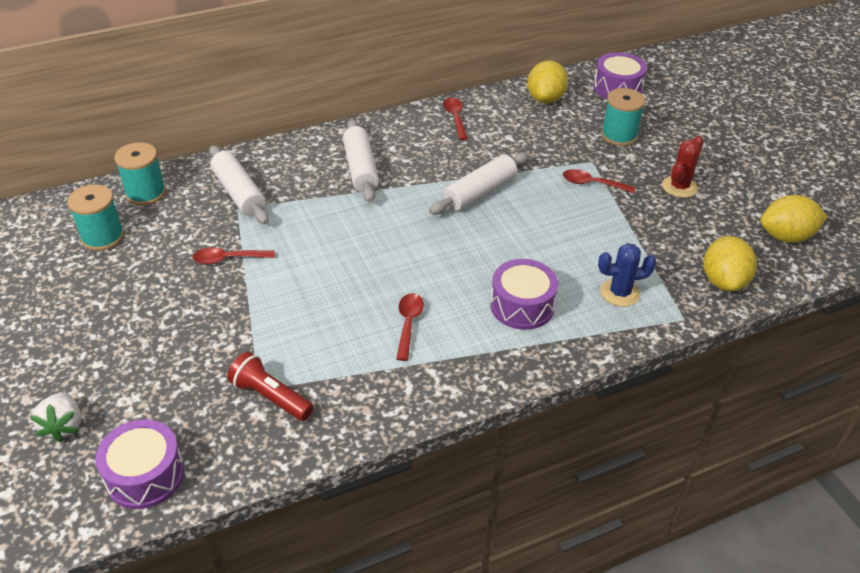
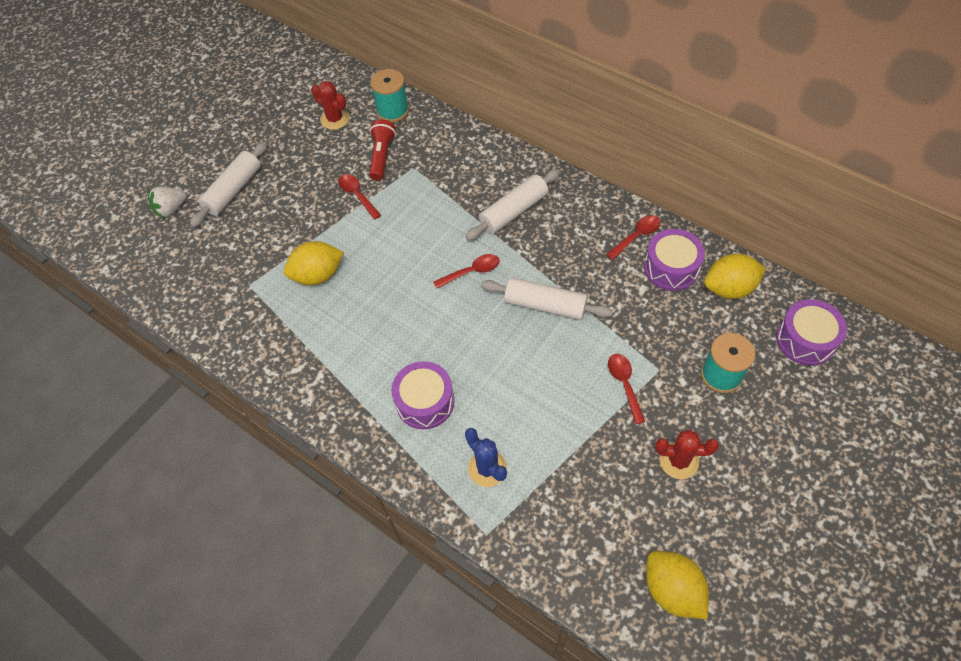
camera: 65 degrees right, 15 degrees up
turquoise spool [67,184,124,251] -> red cactus [311,81,350,130]
purple drum [95,419,184,509] -> purple drum moved to [644,229,705,291]
white rolling pin [209,145,269,224] -> white rolling pin moved to [190,141,268,227]
red flashlight [227,351,313,421] -> red flashlight moved to [369,119,396,181]
red spoon [396,293,424,361] -> red spoon moved to [433,254,500,289]
yellow lemon [704,236,757,291] -> yellow lemon moved to [284,241,344,285]

